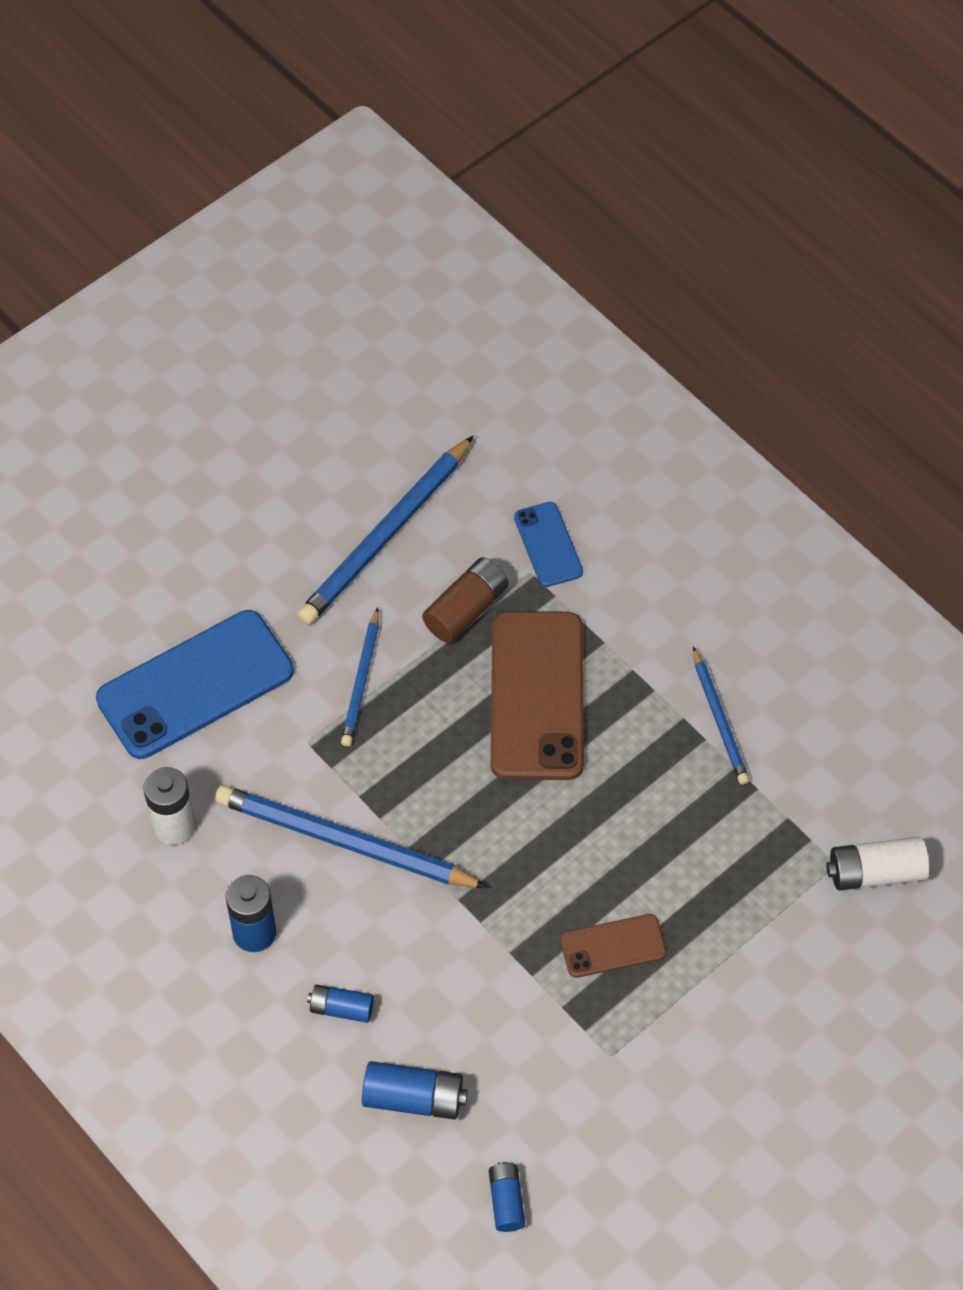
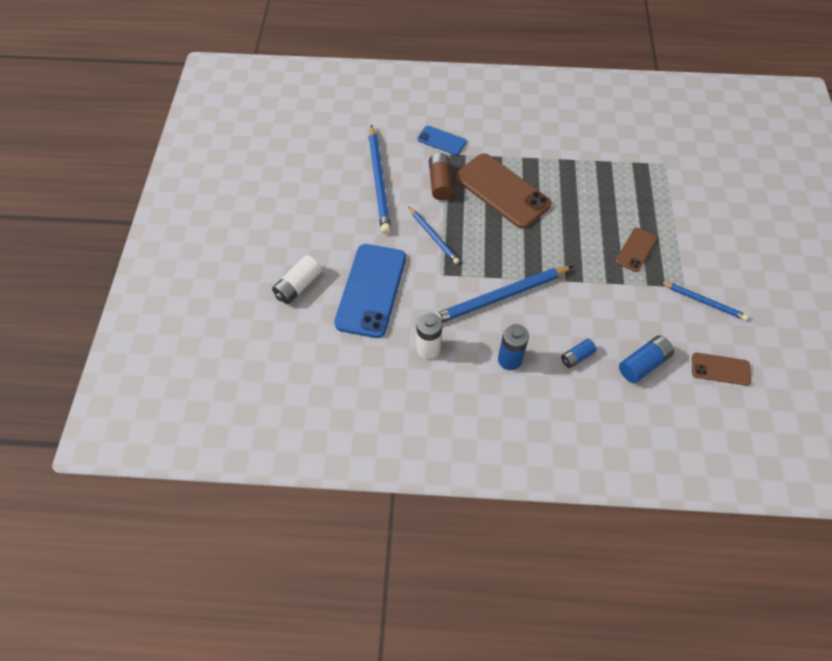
camera: 45 degrees left, 0 degrees up
blue battery [489,1162,525,1232] -> brown phone [692,353,751,386]
blue pencil [693,647,749,785] -> blue pencil moved to [660,281,748,320]
white battery [826,837,929,890] -> white battery moved to [272,255,322,304]

